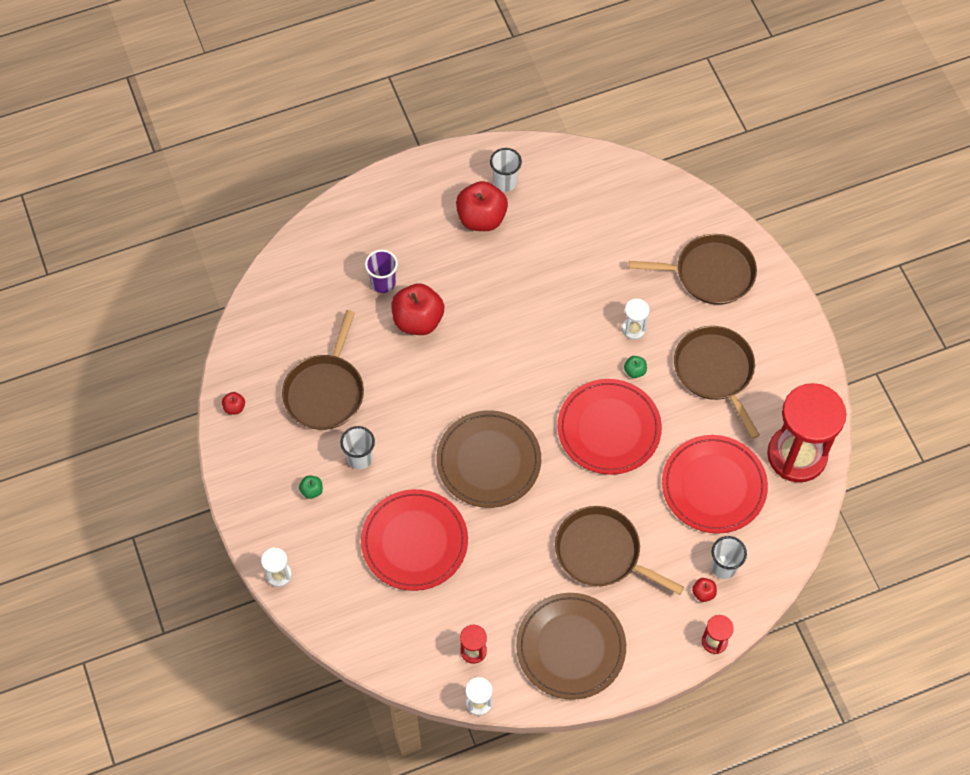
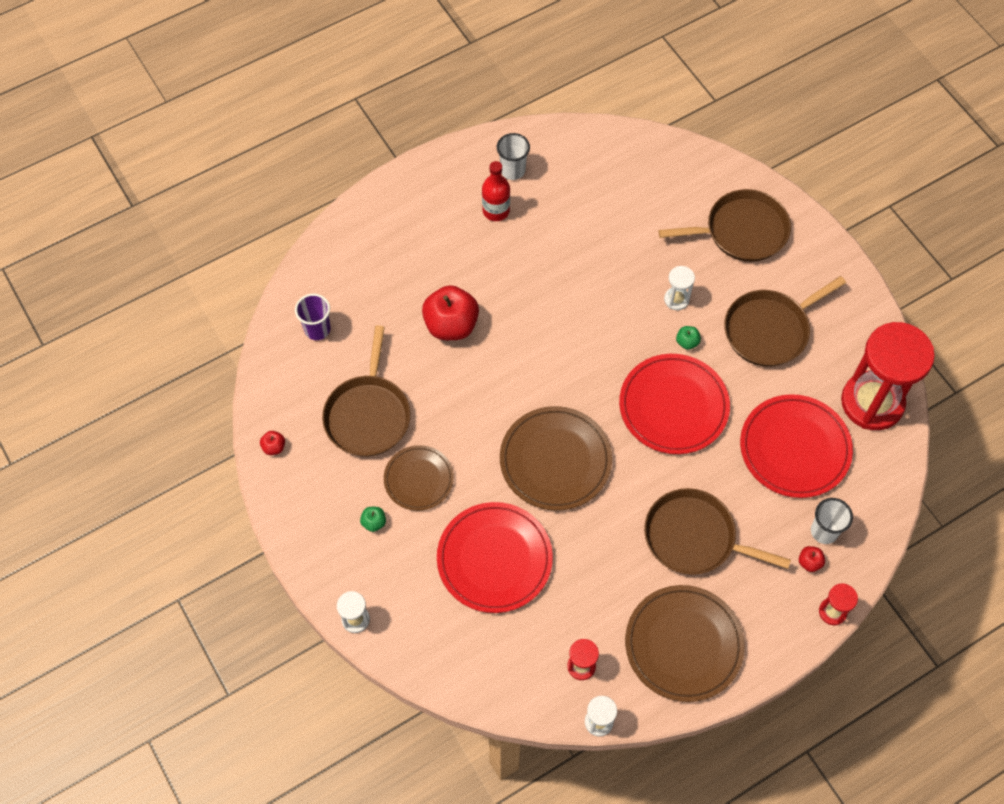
camera: 10 degrees left, 0 degrees up
white cup [340,426,375,469] -> brown plate [384,445,454,511]
purple cup [365,250,398,293] -> purple cup moved to [295,294,331,340]
red apple [456,181,508,231] -> red bottle [482,161,510,221]
brown pan [674,326,760,439] -> brown pan turned 90 degrees counterclockwise [724,276,846,367]

